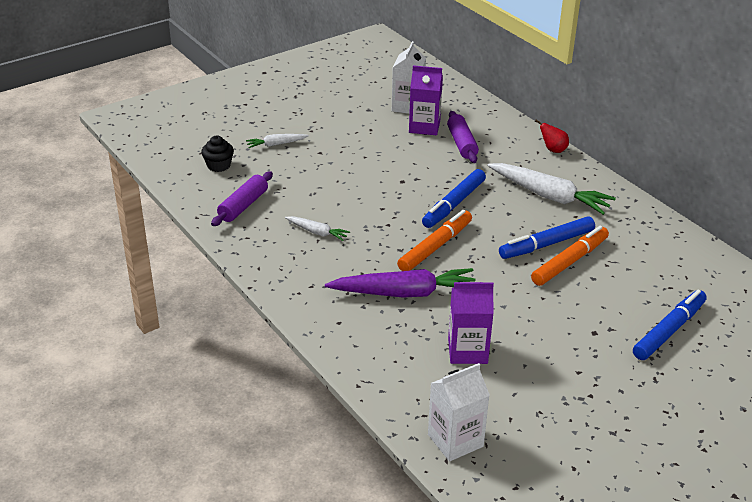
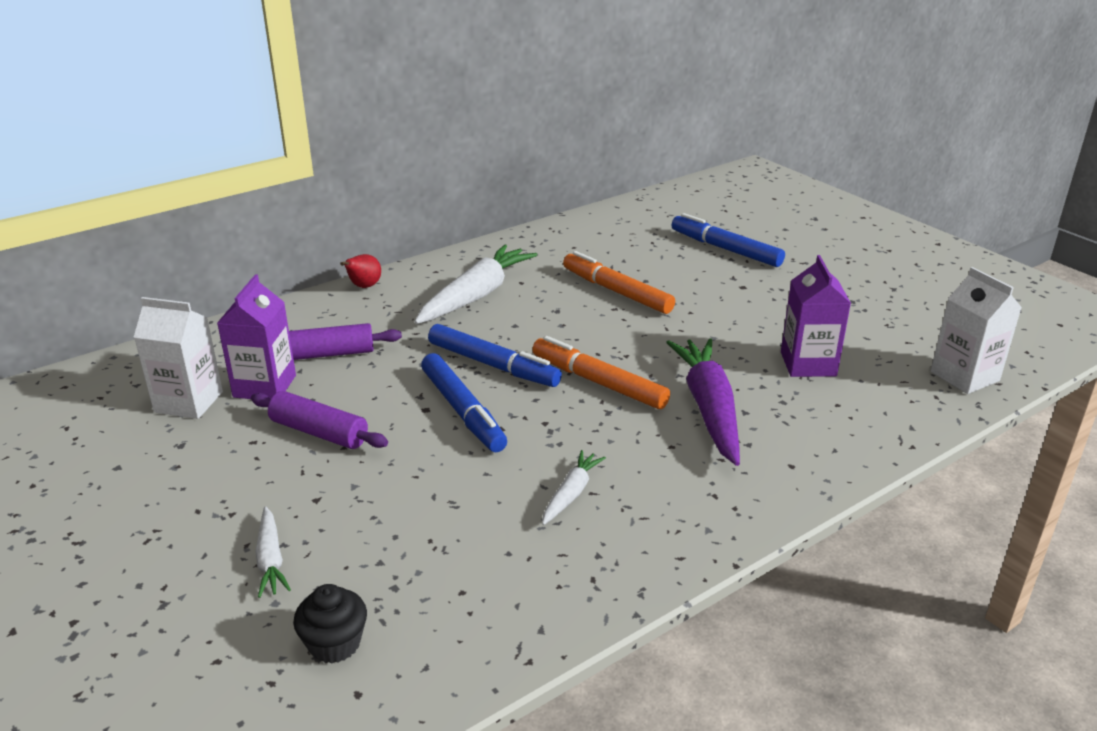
camera: 90 degrees left, 5 degrees down
purple rolling pin [211,171,273,226] -> purple rolling pin moved to [251,391,388,449]
blue marker [499,217,595,259] -> blue marker moved to [421,353,507,453]

